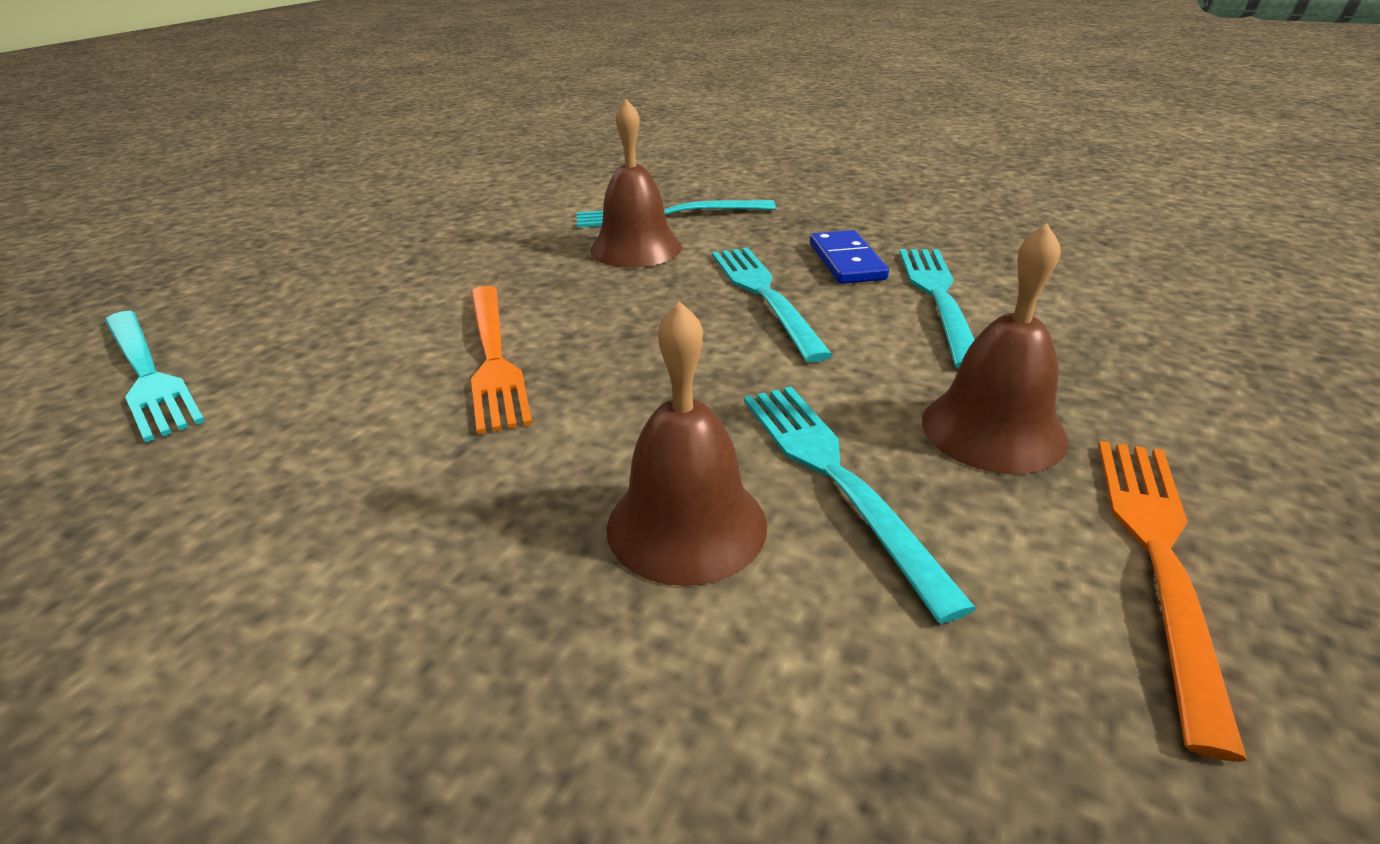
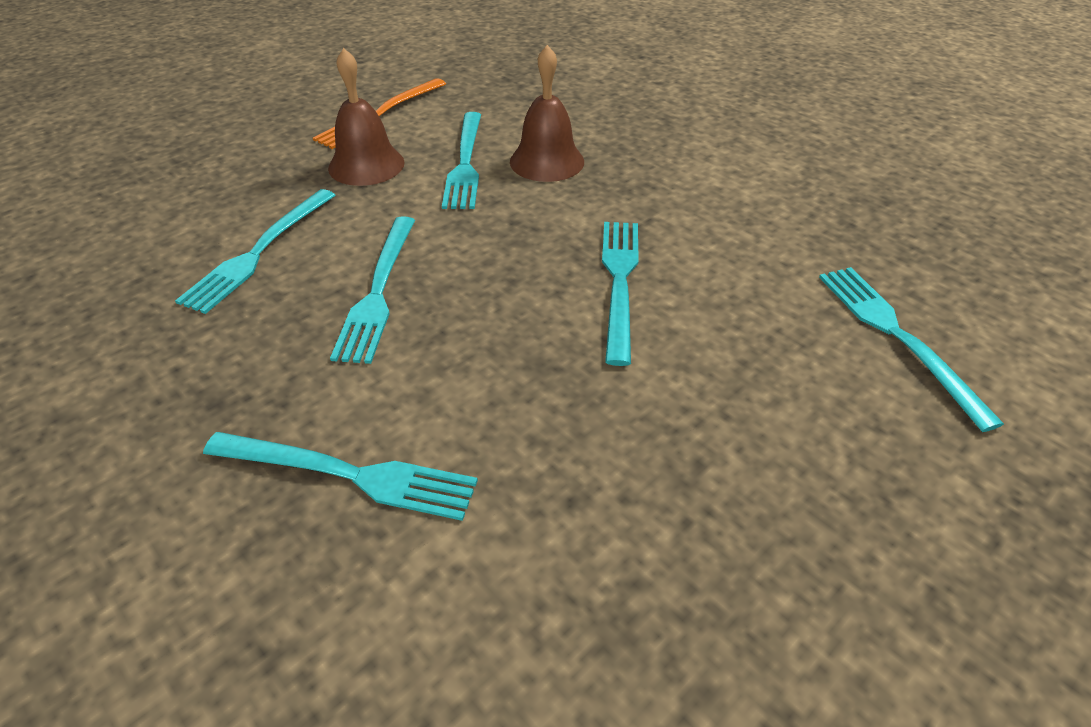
camera: 160 degrees left, 10 degrees up
orange fork [471,286,532,434] -> turquoise fork [602,222,639,366]
brown bell [590,99,682,268] -> none
blue domino [810,230,889,284] -> none

